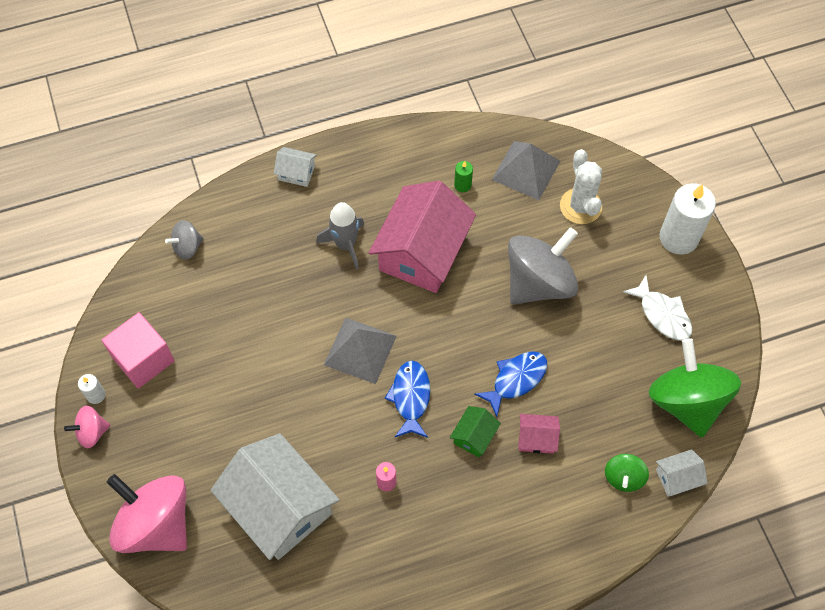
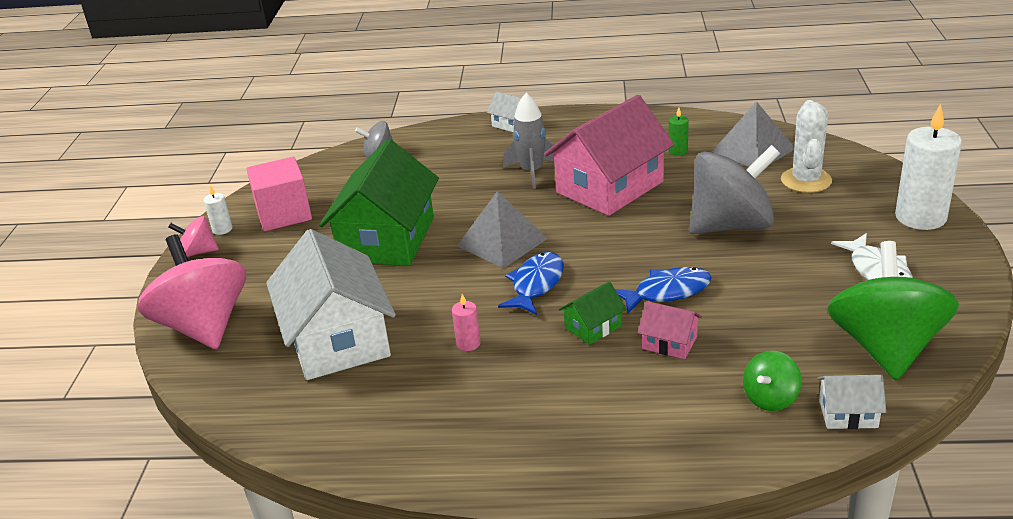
camera: 25 degrees right, 30 degrees down
none -> green house [319,139,439,266]

